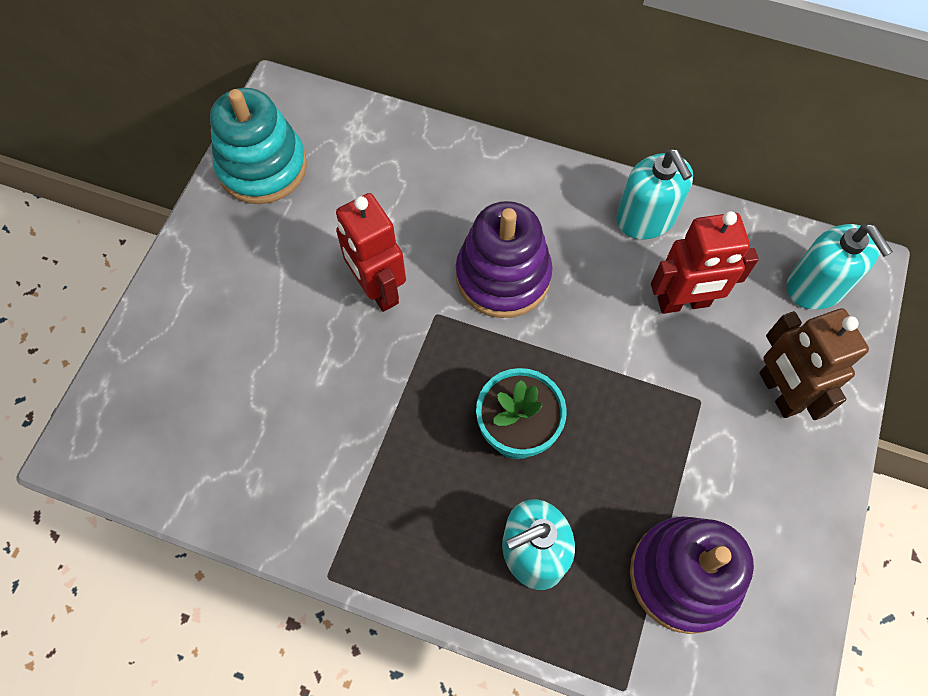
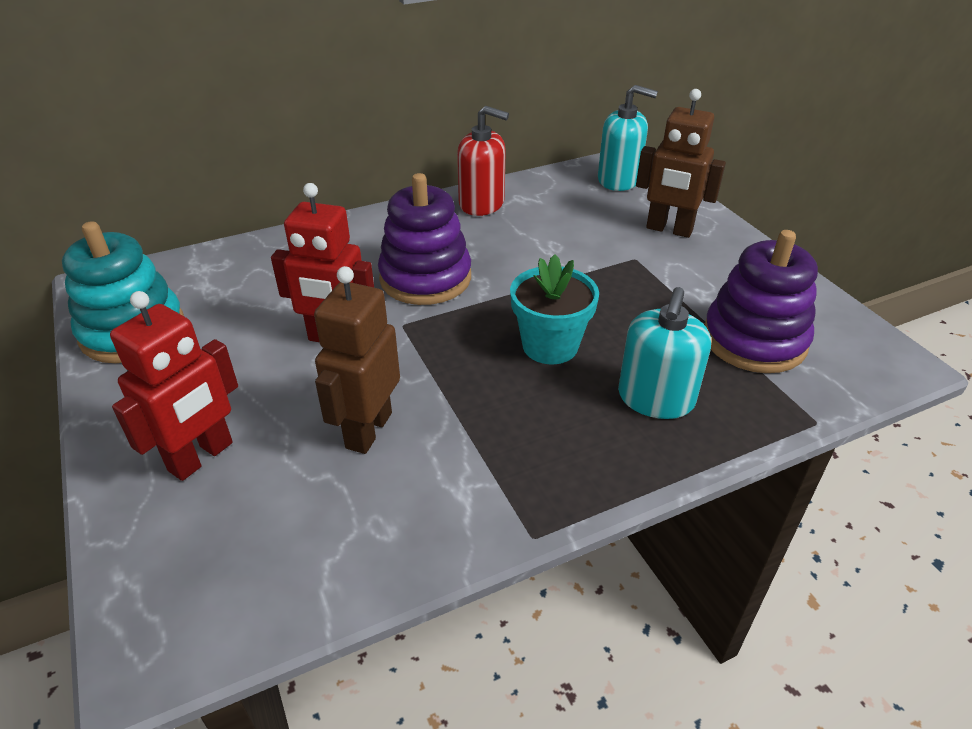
camera: 45 degrees left, 25 degrees down
turquoise soap dispenser [616,149,693,239] -> red soap dispenser [457,106,509,216]
red robot [651,211,759,314] -> red robot moved to [110,291,238,481]
none -> brown robot [314,266,400,454]

